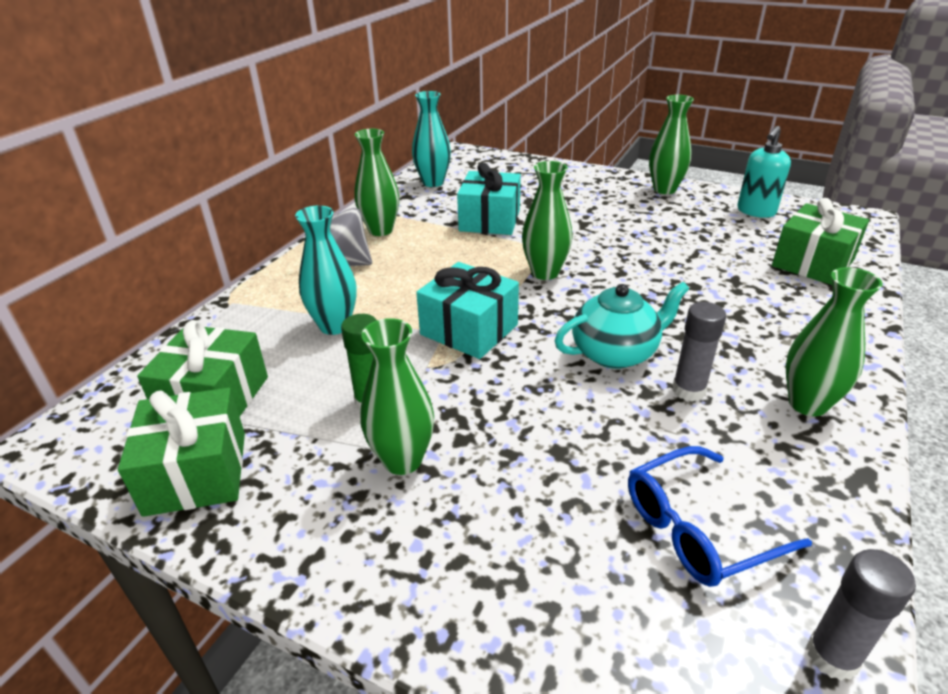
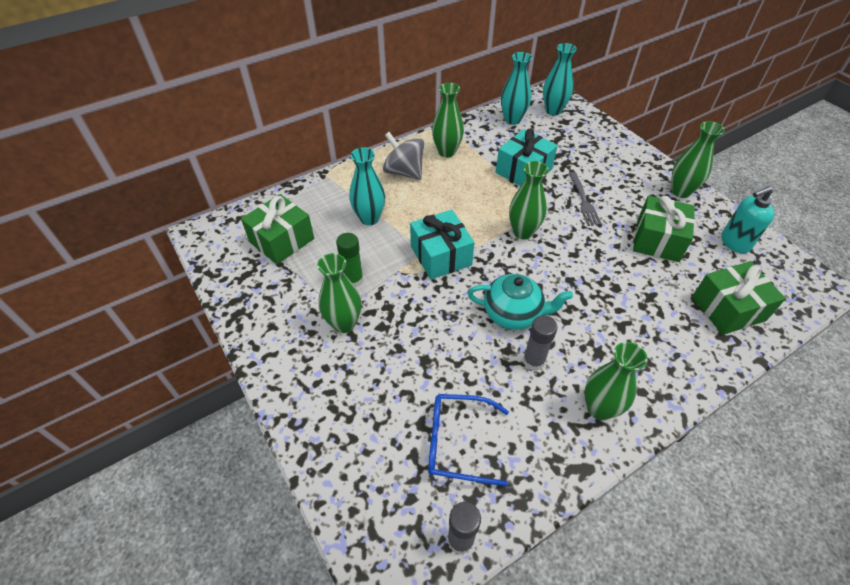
camera: 30 degrees right, 15 degrees up
green gift [118,388,245,517] -> green gift moved to [633,196,695,262]
none -> turquoise vase [543,43,577,115]
none -> grey fork [569,172,602,226]

